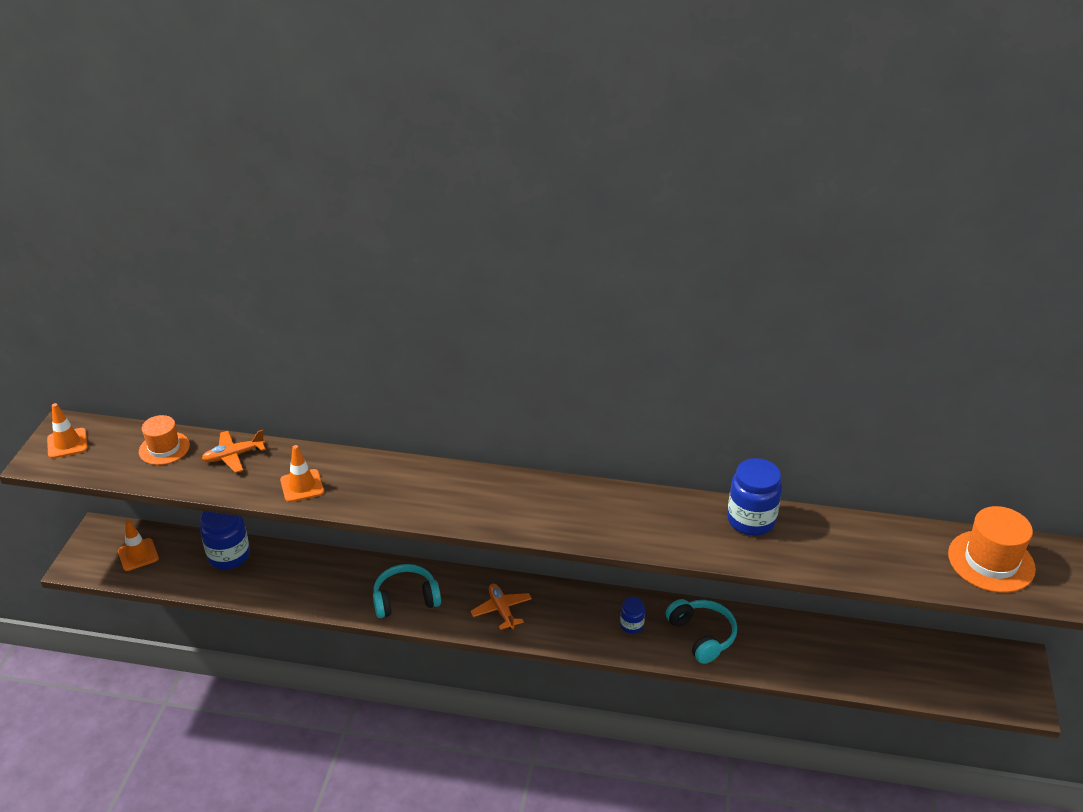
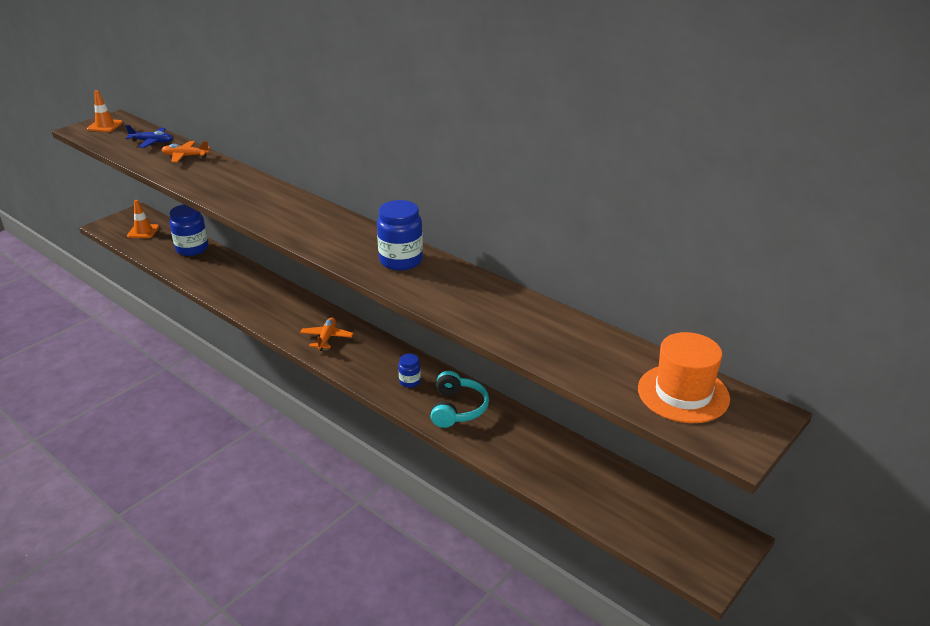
camera: 30 degrees right, 5 degrees down
orange hat [139,415,190,465] -> blue plane [125,125,173,148]
orange traffic cone [280,445,324,502] -> none
turquoise headphones [373,564,441,618] -> none
blue jar [727,458,782,536] -> blue jar moved to [377,200,423,271]

